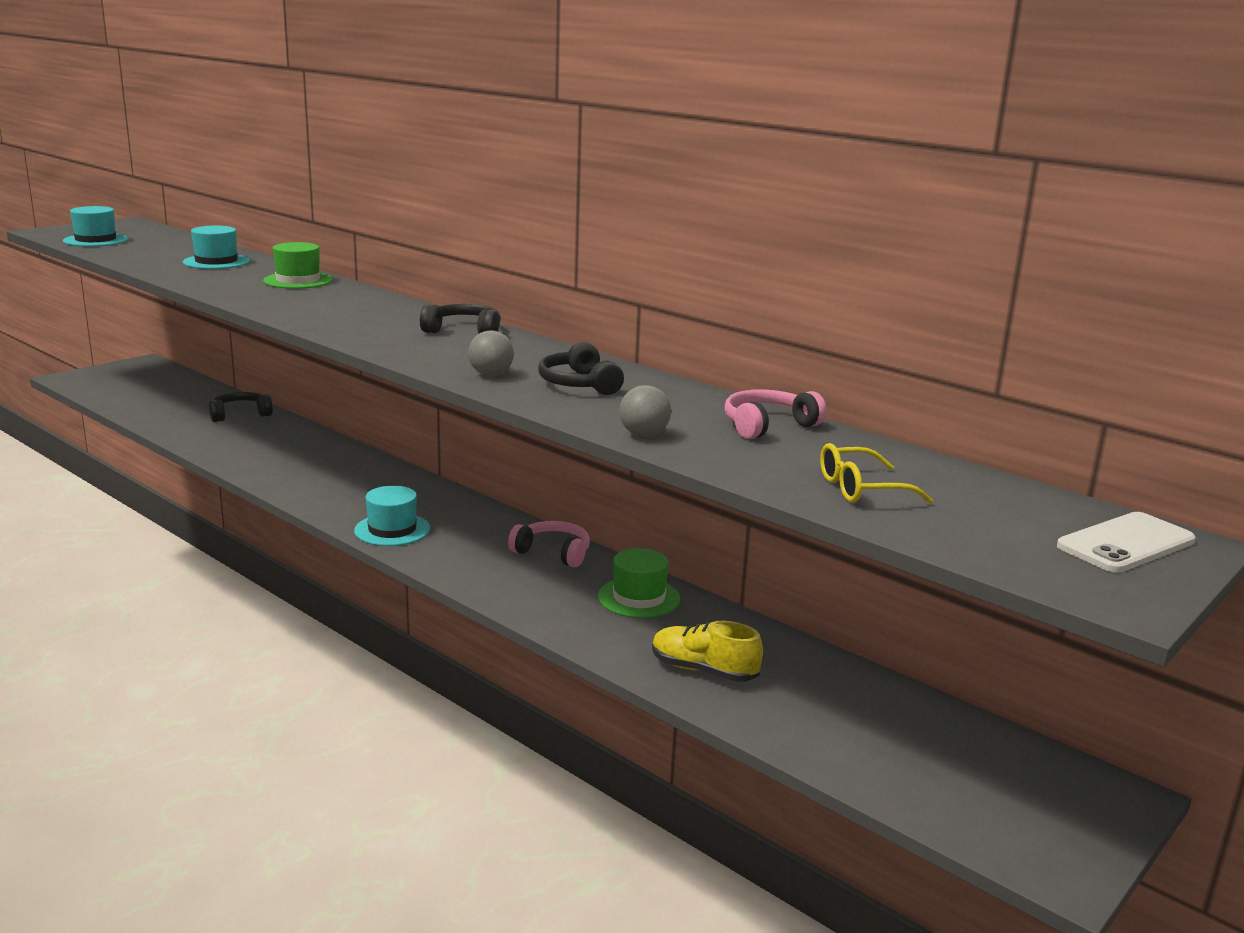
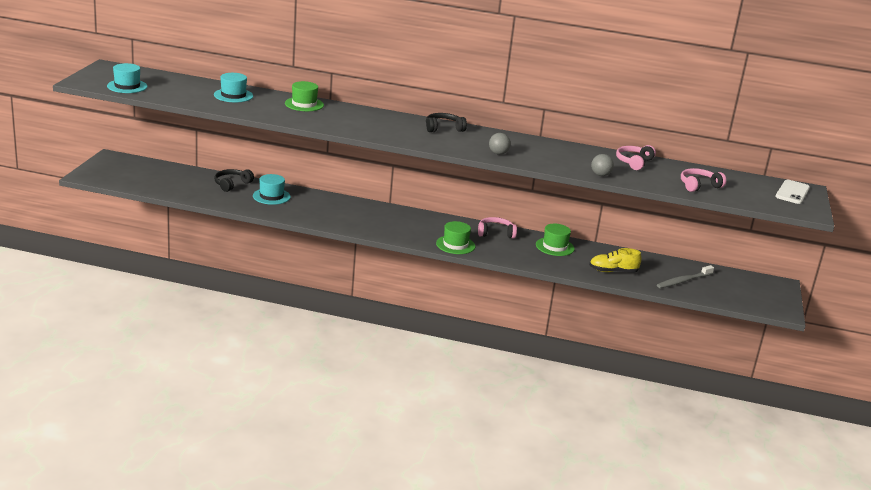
camera: 30 degrees left, 5 degrees up
turquoise hat [354,486,430,546] -> turquoise hat moved to [253,174,291,205]
black headphones [538,341,624,395] -> none
yellow glasses [820,443,933,504] -> pink headphones [681,168,726,192]
none -> green hat [436,221,475,254]
none -> grey toothbrush [657,265,714,288]

